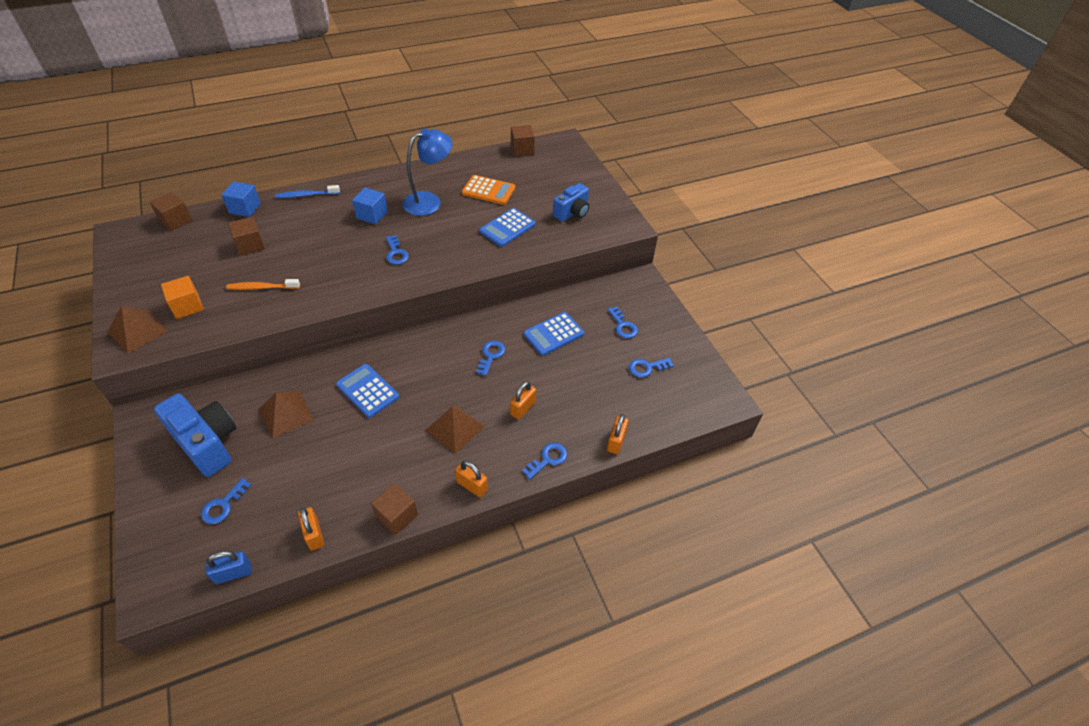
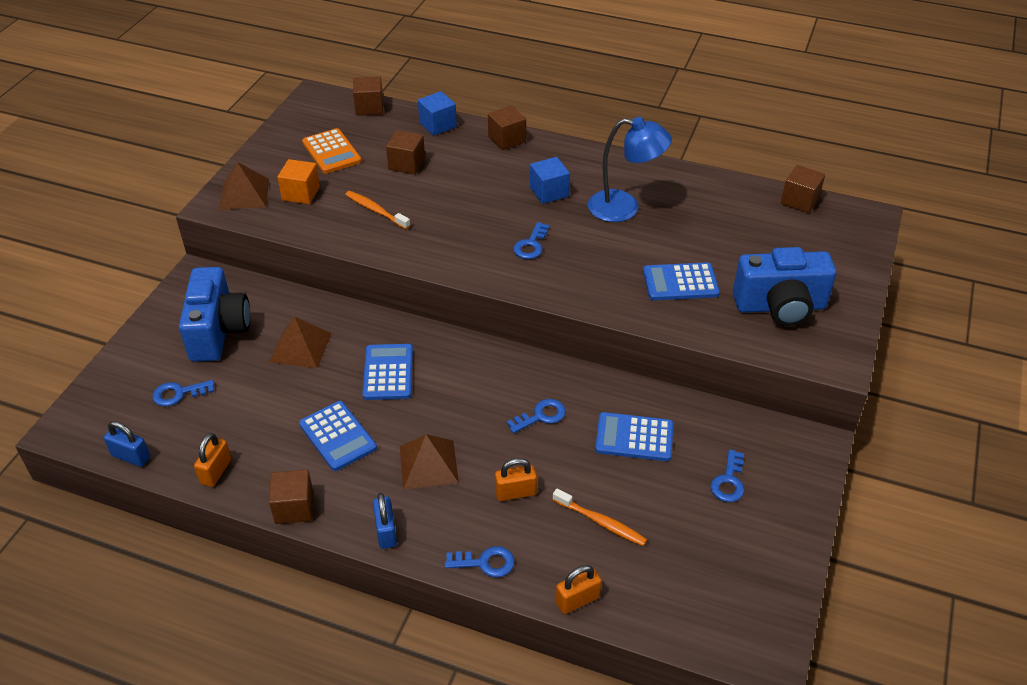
camera: 45 degrees right, 5 degrees down
blue toothbrush [275,185,340,198] -> brown cube [488,105,526,150]
orange padlock [455,460,488,498] -> blue padlock [373,493,397,549]
orange calculator [462,175,515,205] -> orange calculator moved to [302,128,362,174]
blue camera [553,183,589,222] -> blue camera [733,247,836,326], size x1.60
blue key [629,358,674,378] -> none
none -> blue calculator [299,401,377,471]
none -> orange toothbrush [553,489,647,546]

